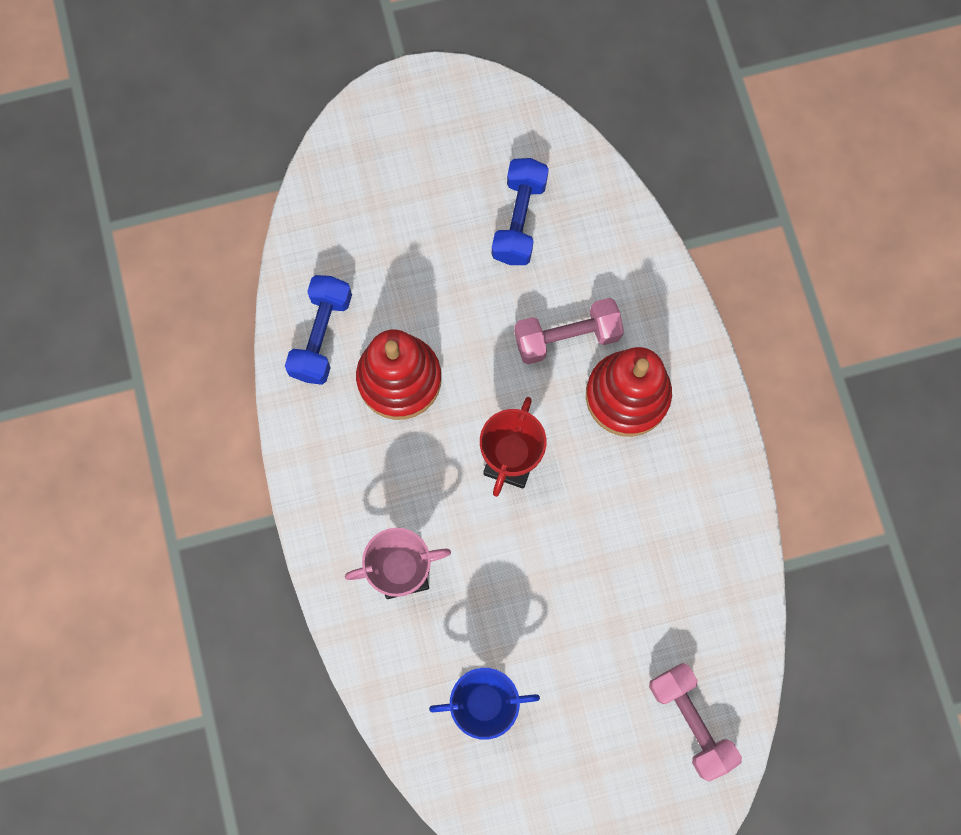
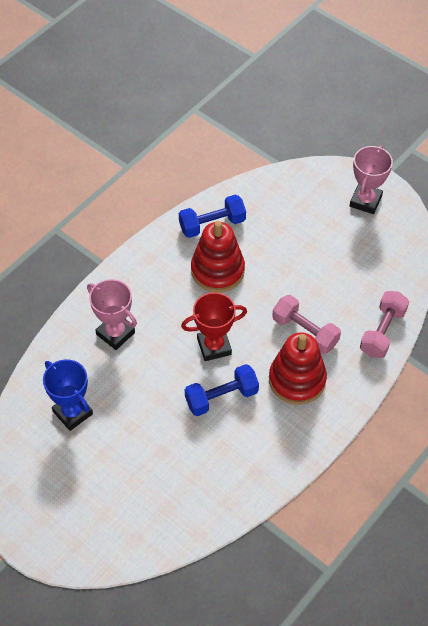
camera: 55 degrees right, 20 degrees down
blue dumbbell [492,158,549,265] -> blue dumbbell moved to [185,364,259,416]
pink dumbbell [649,663,742,782] -> pink dumbbell moved to [360,291,409,358]
none -> pink trophy [350,145,393,214]

